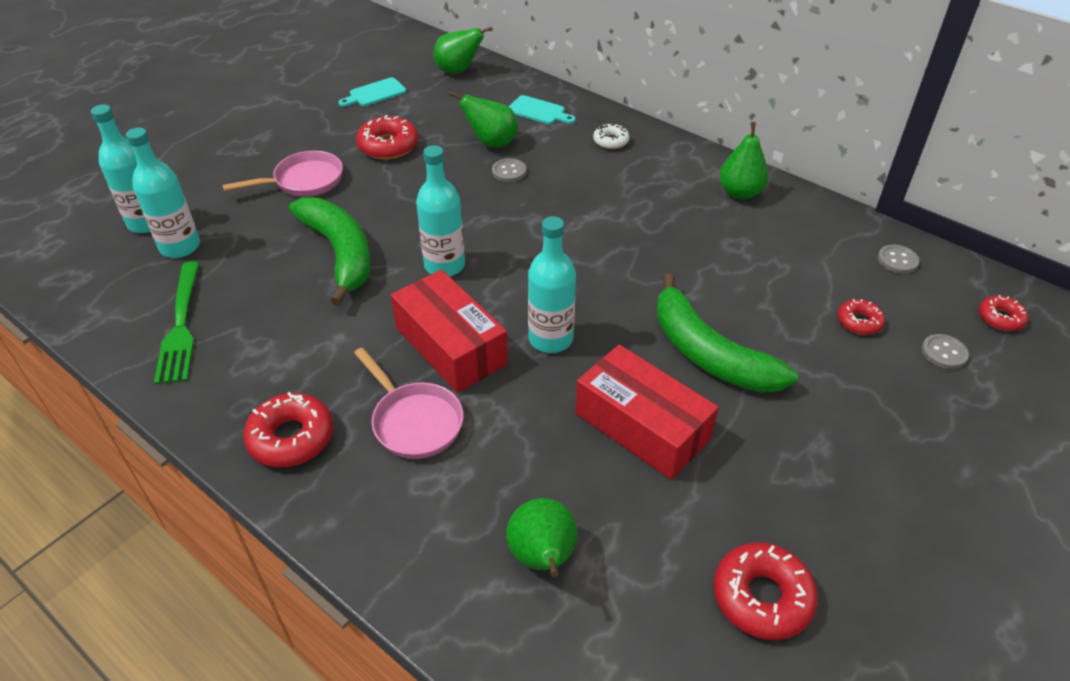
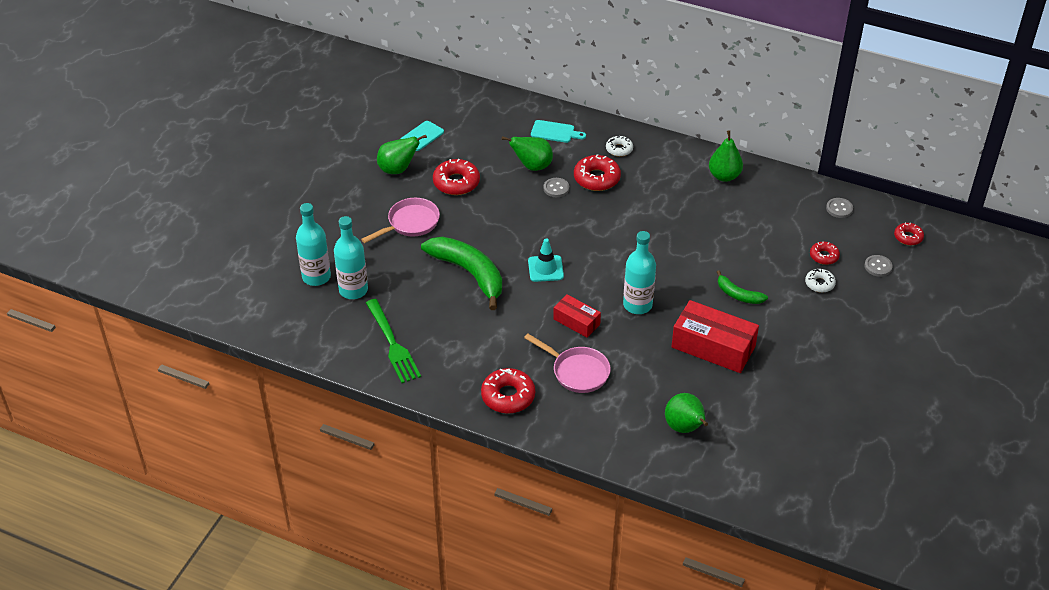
camera: 15 degrees left, 0 degrees up
red box [391,270,508,393] -> red box [553,294,601,338], size x0.57
turquoise bottle [416,145,465,277] -> turquoise traffic cone [528,238,564,282]
green pear [433,27,492,74] -> green pear moved to [377,135,427,174]
green banana [656,273,798,393] -> green banana [717,270,768,304], size x0.51
red donut [713,542,818,640] -> red donut moved to [574,154,621,191]
none -> white donut [805,269,836,293]

